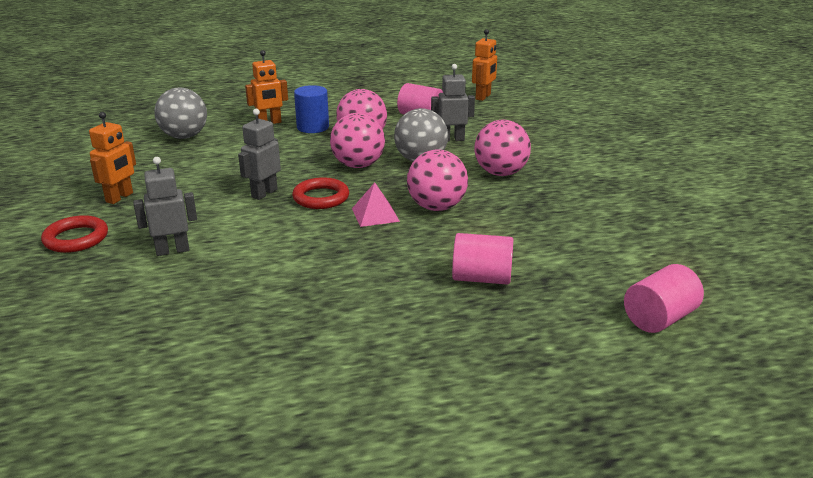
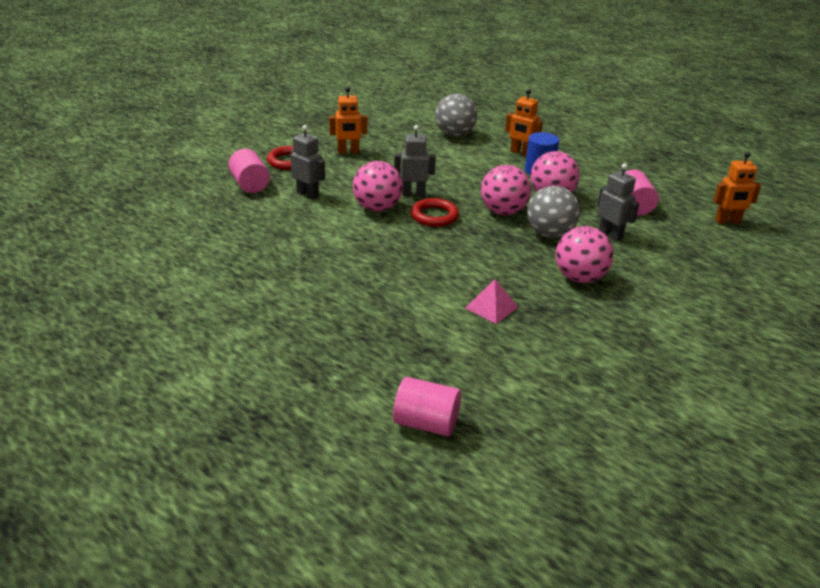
camera: 55 degrees right, 5 degrees up
pink pyramid [352,183,400,227] -> pink pyramid moved to [465,279,518,324]
pink ball [407,149,468,211] -> pink ball moved to [353,161,403,212]
pink cylinder [452,233,513,285] -> pink cylinder moved to [228,149,270,193]

